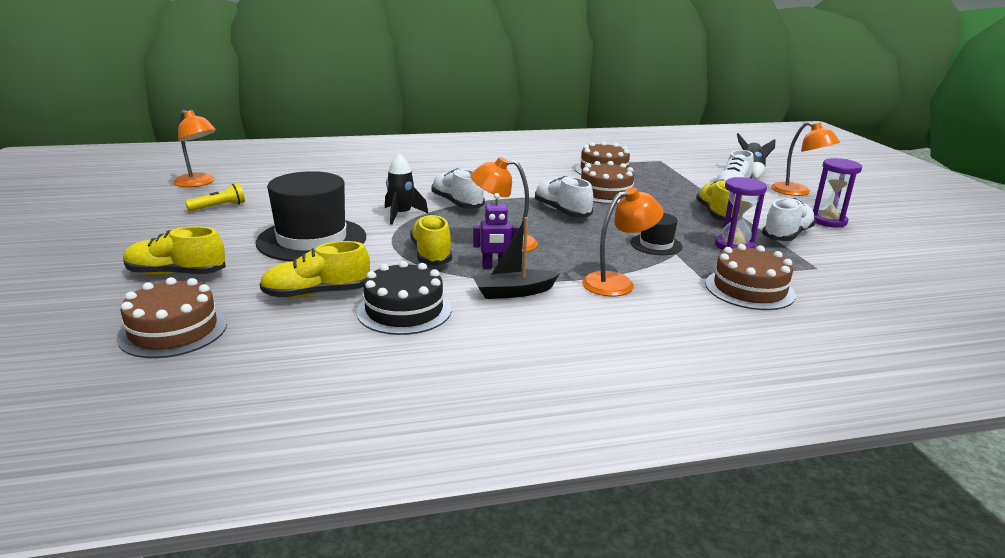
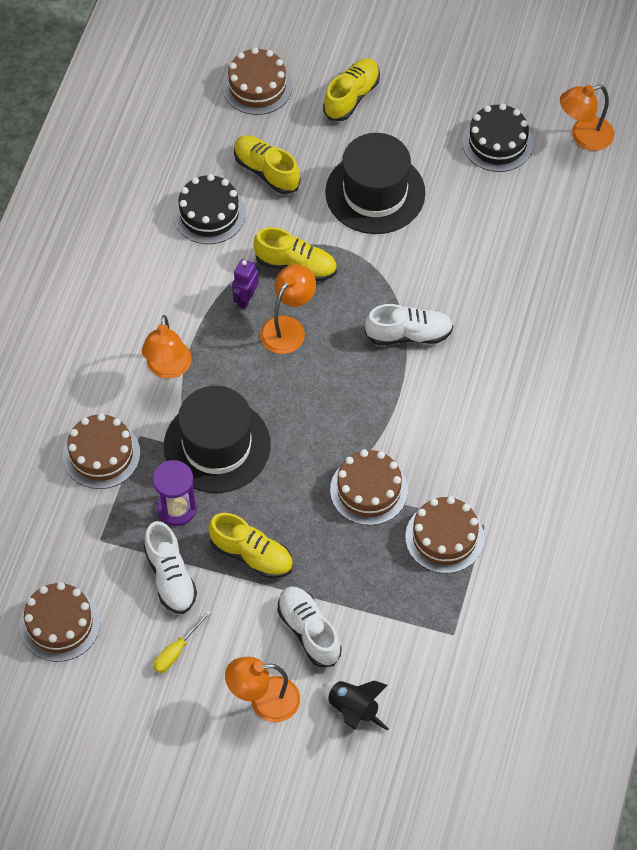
camera: 120 degrees right, 35 degrees up
yellow flashlight [185,183,245,211] -> black cake [462,103,533,172]
yellow shoe [260,241,370,298] -> yellow shoe turned 60 degrees counterclockwise [234,135,301,194]
black rocket [385,153,428,225] -> none
black boat [472,217,560,299] -> none
white shoe [535,176,593,217] -> none
black hat [630,213,683,255] -> black hat [164,386,271,493], size x2.05
purple hourglass [813,158,862,228] -> yellow screwdriver [153,610,212,673]
none -> brown cake [20,582,100,662]

